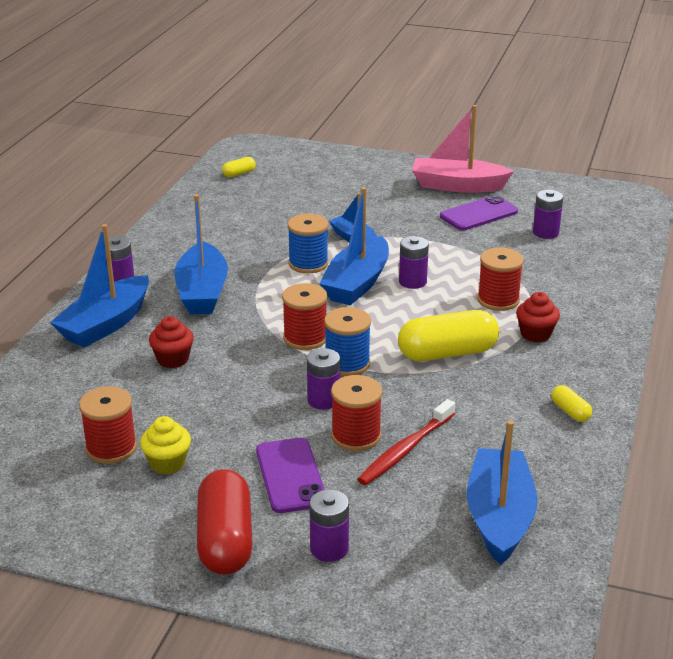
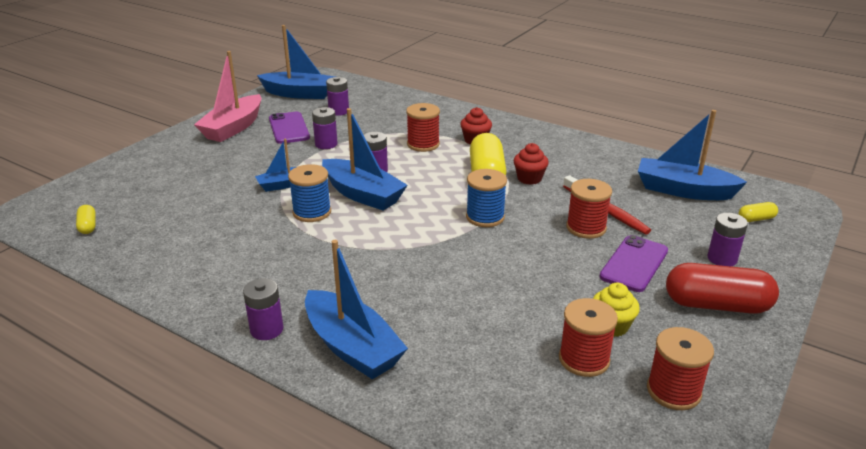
camera: 75 degrees left, 0 degrees up
red cupcake [149,316,194,368] -> red cupcake moved to [514,143,549,185]
blue boat [175,194,228,315] -> blue boat moved to [257,25,335,99]
purple phone [256,438,325,513] -> purple phone turned 60 degrees counterclockwise [599,235,668,292]
red spool [282,283,327,350] -> red spool moved to [647,327,714,410]
purple battery [307,348,340,410] -> purple battery moved to [312,107,338,149]
yellow capsule [551,385,592,422] -> yellow capsule moved to [738,202,778,222]

